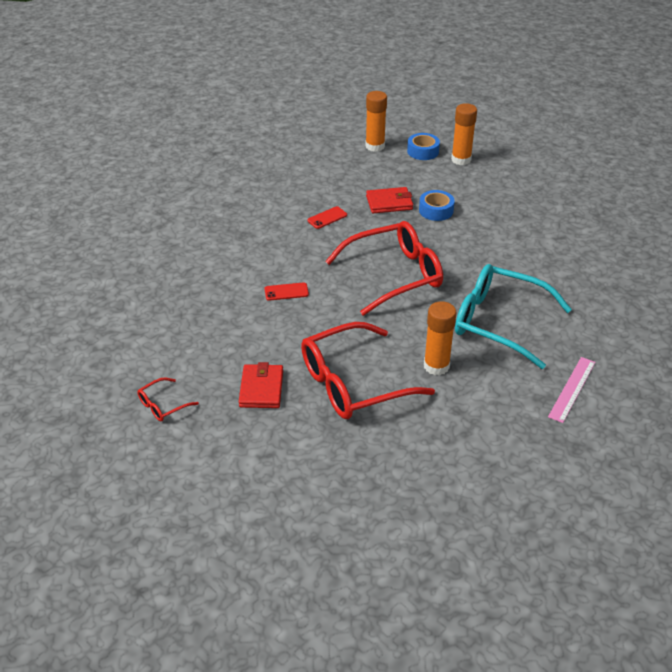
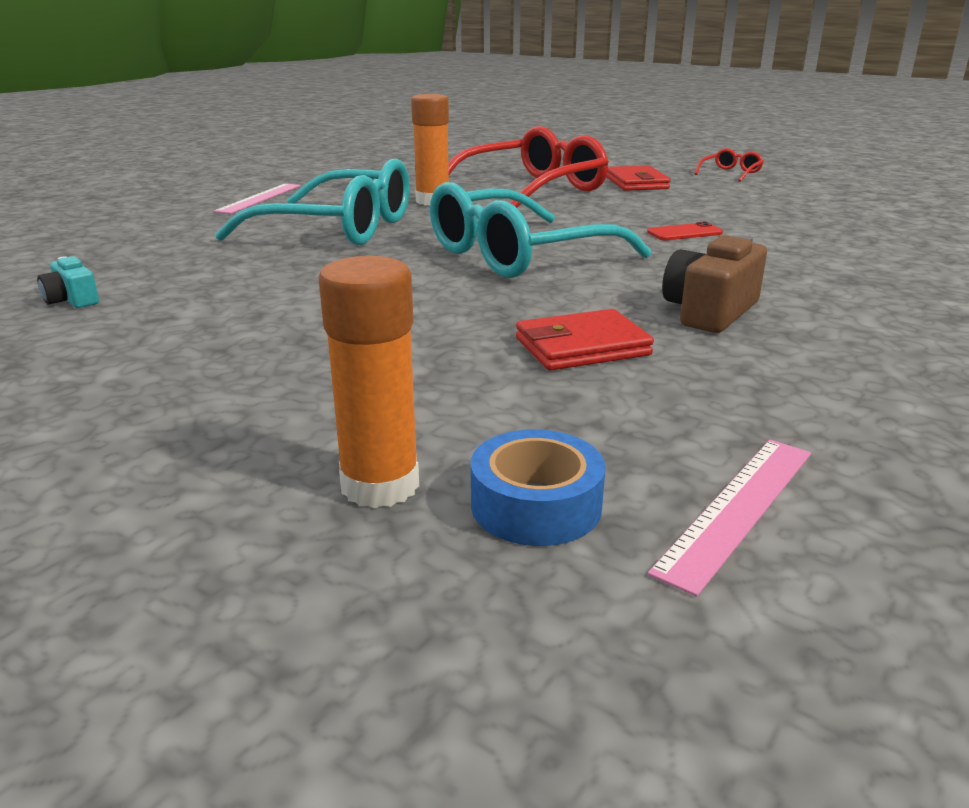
camera: 170 degrees right, 15 degrees down
red phone [307,206,347,229] -> brown camera [662,235,767,333]
red glasses [325,221,443,316] -> turquoise glasses [430,182,651,278]
orange glue stick [365,91,387,152] -> pink ruler [648,440,811,597]
blue tape [419,190,455,221] -> none
none -> turquoise camera [37,256,99,308]

